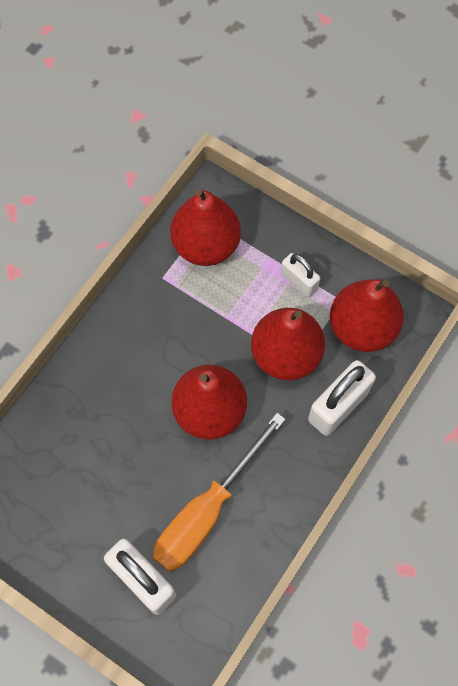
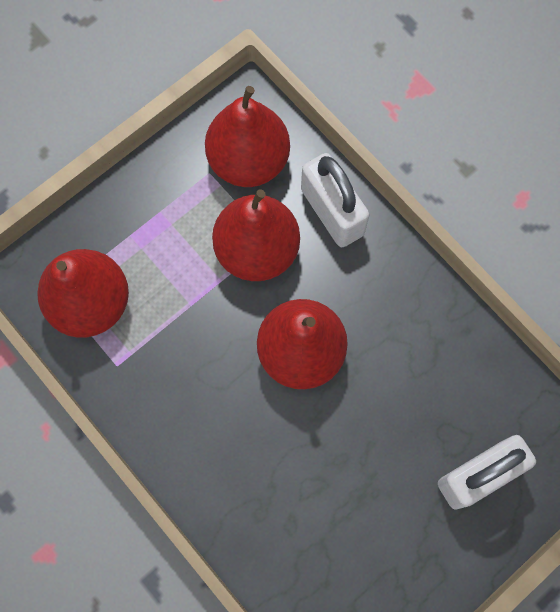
camera: 75 degrees left, 5 degrees up
orange screwdriver [153,413,286,571] -> none
white padlock [281,253,320,298] -> none

